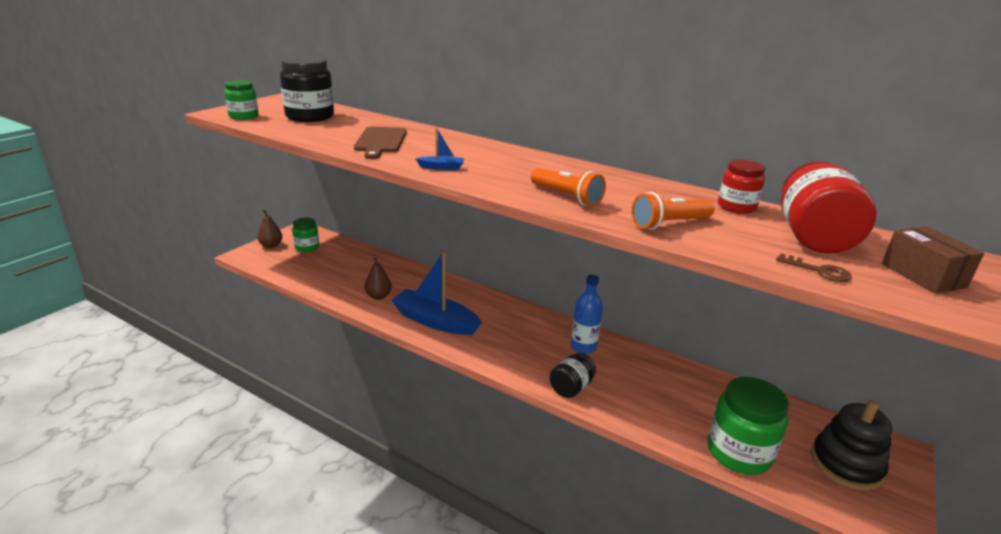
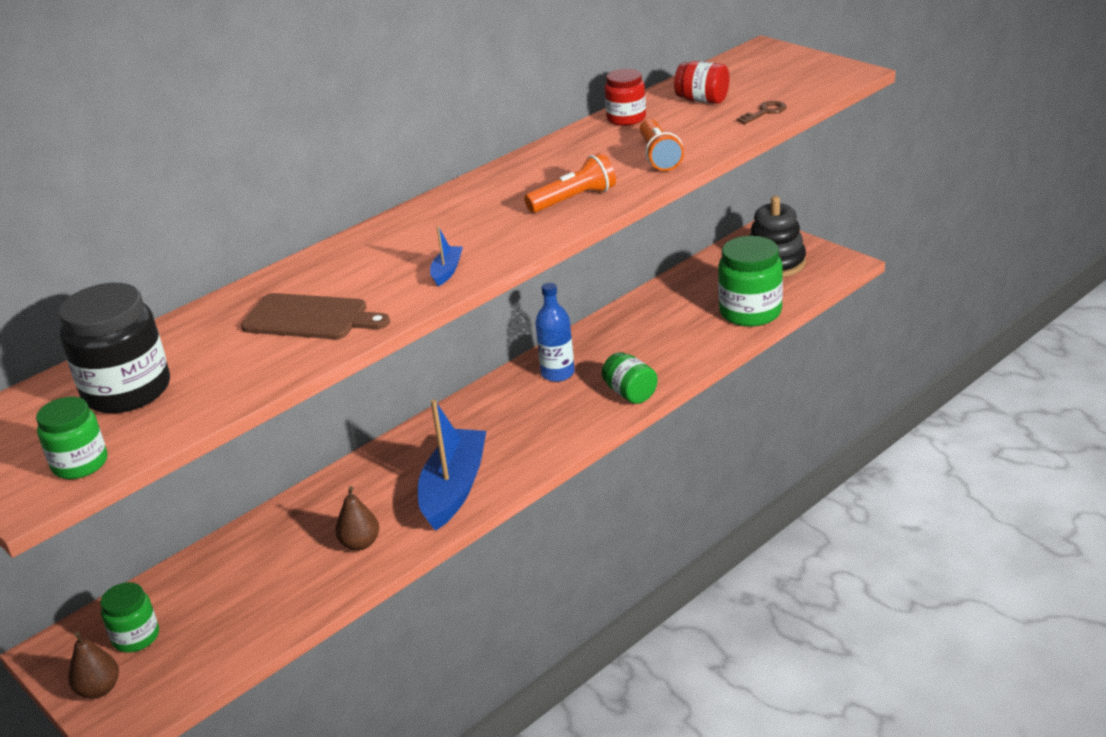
camera: 70 degrees left, 5 degrees up
blue boat [391,252,482,335] -> blue boat turned 150 degrees clockwise [418,400,486,531]
black jar [549,353,596,398] -> green jar [602,352,658,404]
red jar [781,161,876,254] -> red jar [674,61,729,104], size x0.59
brown box [882,226,984,294] -> none

